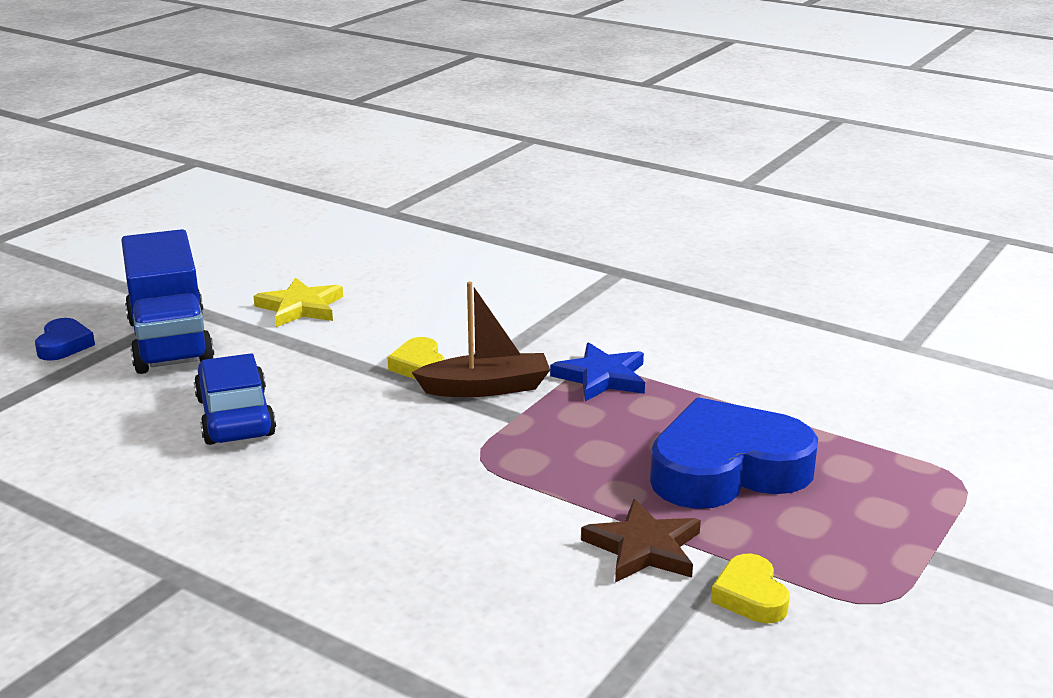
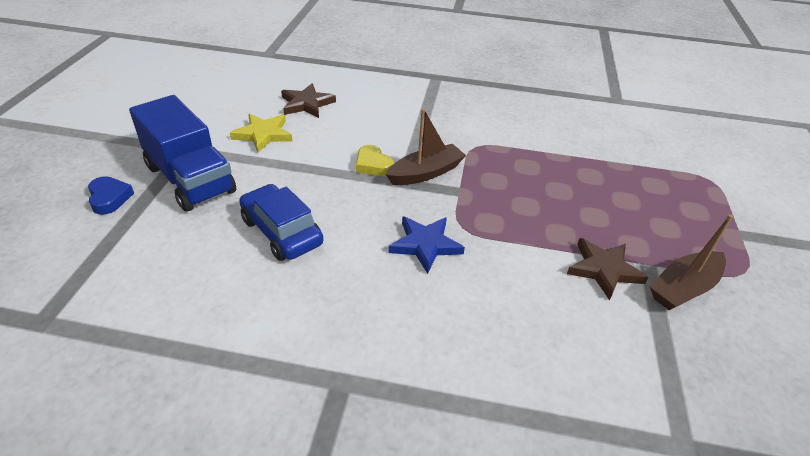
camera: 25 degrees left, 15 degrees up
blue star [550,342,645,402] -> blue star moved to [389,216,465,274]
blue heart [650,397,818,509] -> none
yellow heart [711,554,790,623] -> brown boat [650,214,733,310]
none -> brown star [281,83,336,118]

